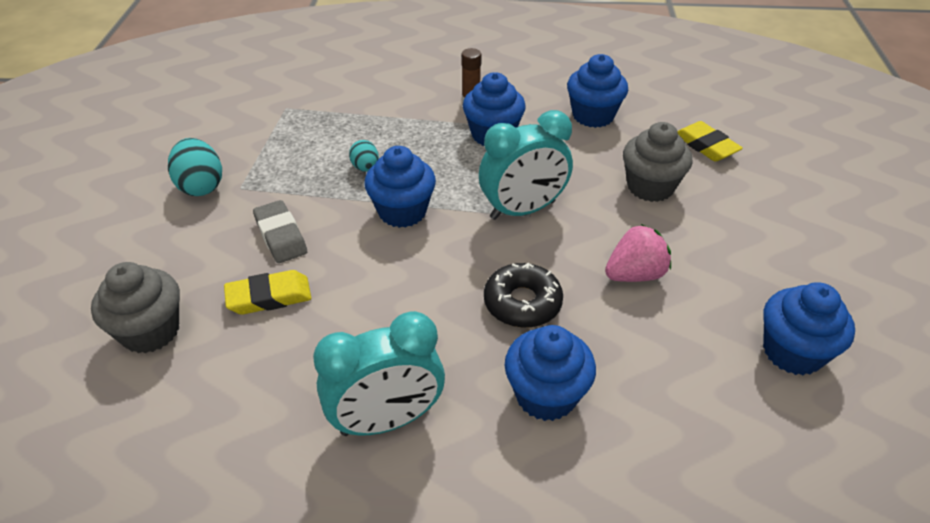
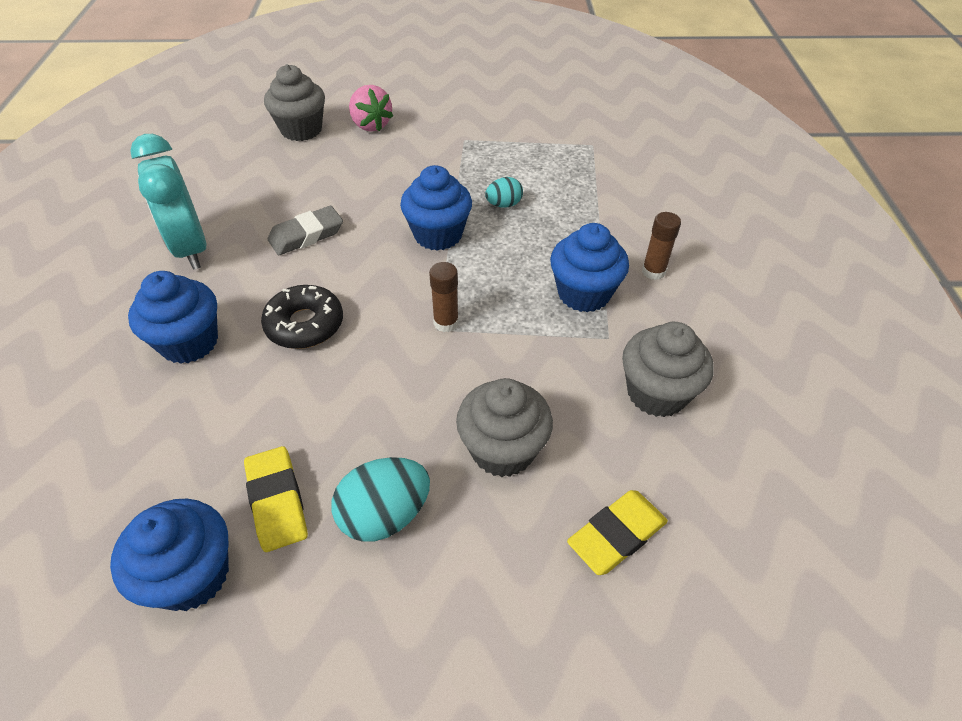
camera: 85 degrees right, 5 degrees up
turquoise egg [168,138,222,196] -> turquoise egg moved to [331,457,430,542]
yellow eraser [224,270,311,315] -> yellow eraser moved to [244,446,308,552]
grey eraser [253,200,307,263] -> grey eraser moved to [268,206,343,255]
turquoise clock [479,110,573,220] -> brown glue stick [429,262,459,332]
blue cupcake [567,54,628,128] -> grey cupcake [622,322,714,417]
pink strawberry [605,224,671,282] -> pink strawberry moved to [349,85,393,132]

